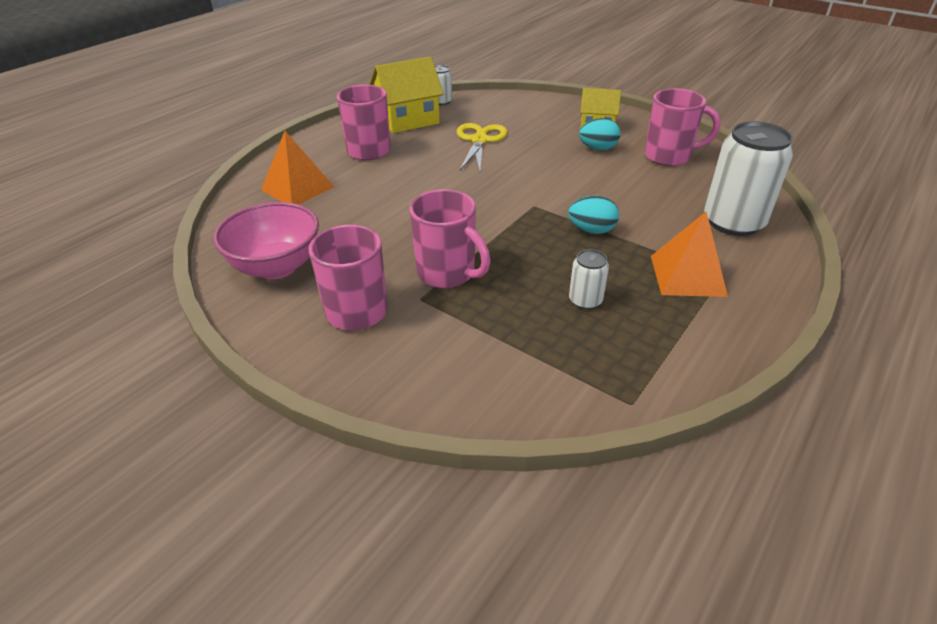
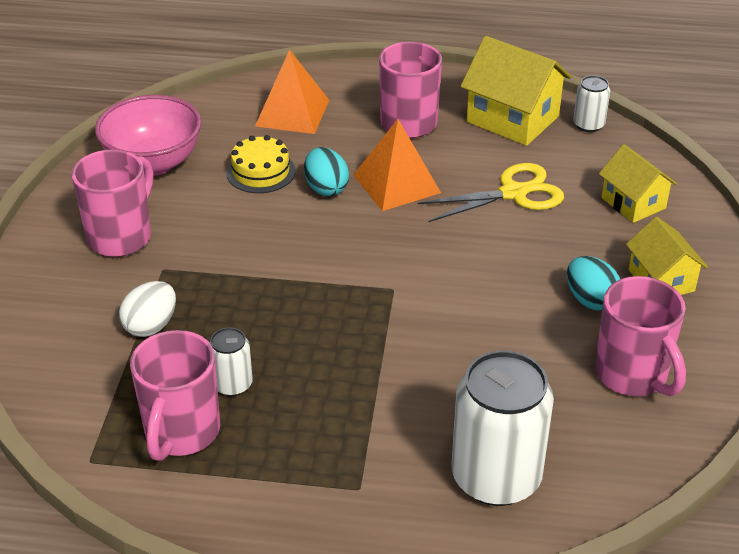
camera: 60 degrees right, 0 degrees up
pink mug [409,189,491,288] -> pink mug moved to [130,330,220,461]
turquoise egg [568,196,619,234] -> turquoise egg moved to [304,147,349,196]
orange pyramid [651,212,728,297] -> orange pyramid moved to [353,119,441,211]
none -> white egg [119,281,176,337]
none -> yellow cake [226,135,296,193]
none -> yellow house [599,144,677,223]

